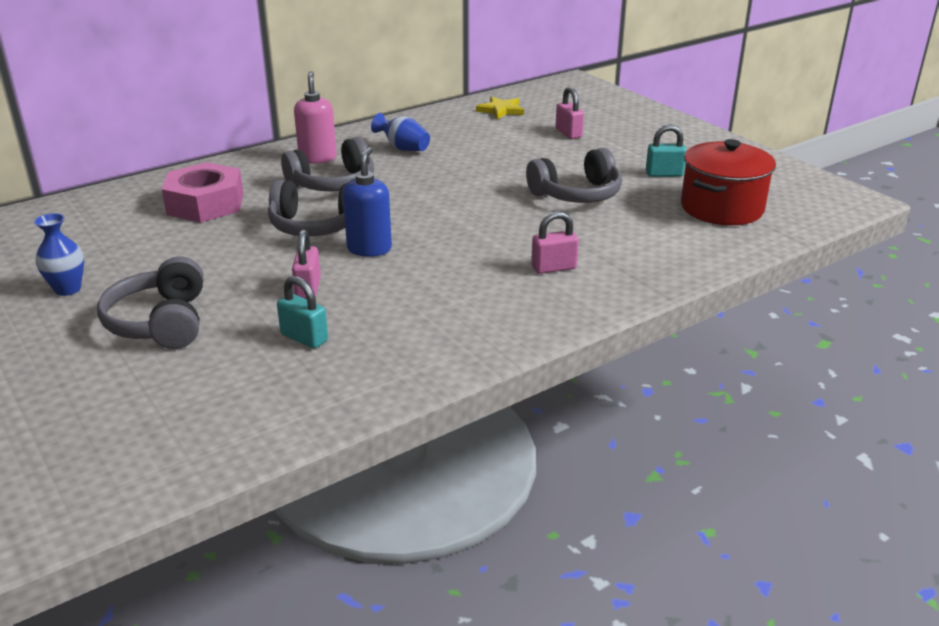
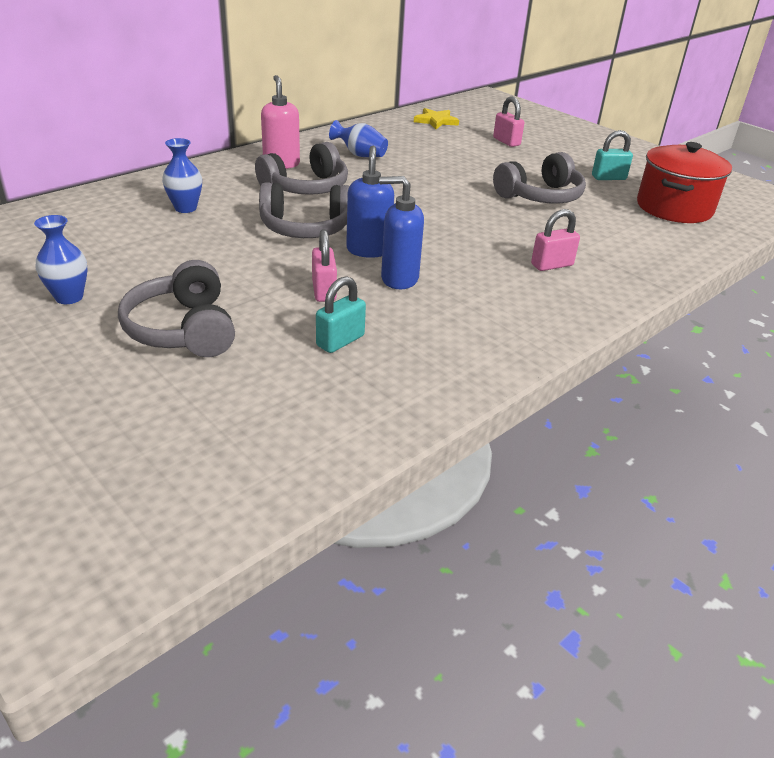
camera: 10 degrees left, 5 degrees up
pink nut [162,162,243,223] -> blue vase [162,138,202,213]
turquoise padlock [277,276,328,349] -> turquoise padlock turned 75 degrees counterclockwise [316,276,366,353]
none -> blue soap dispenser [379,176,424,289]

